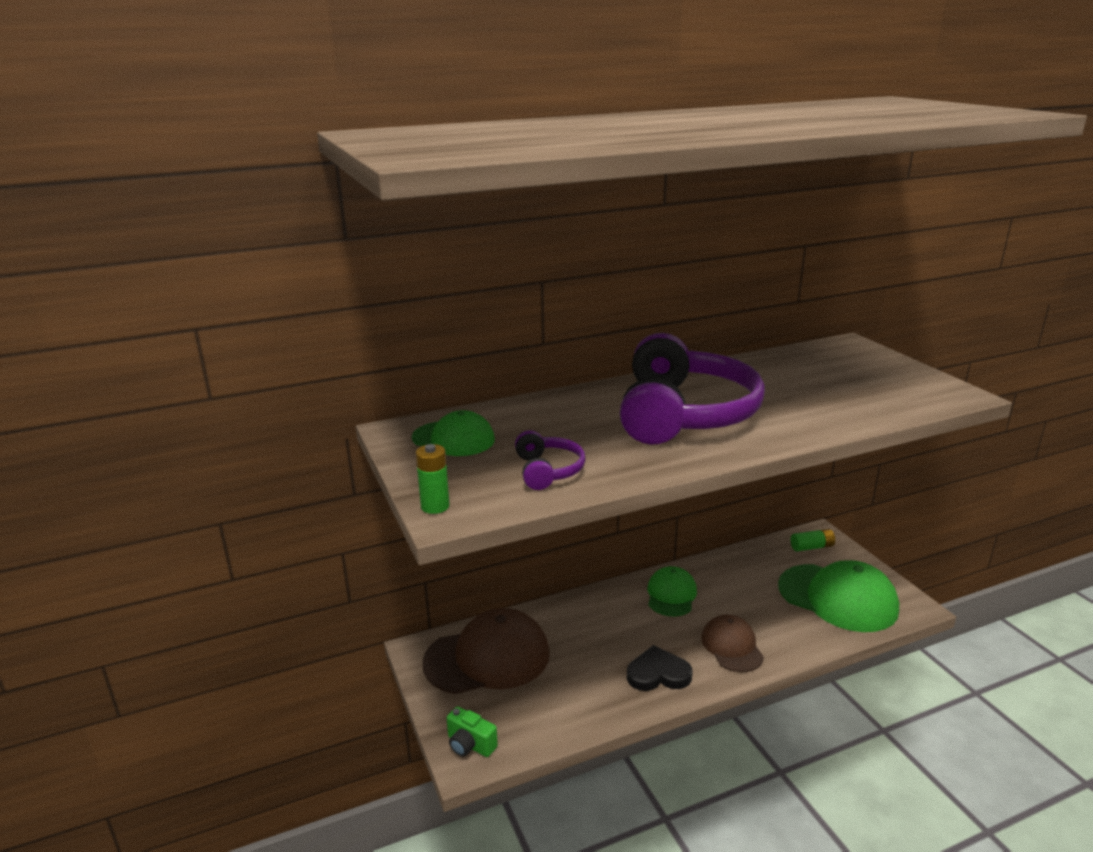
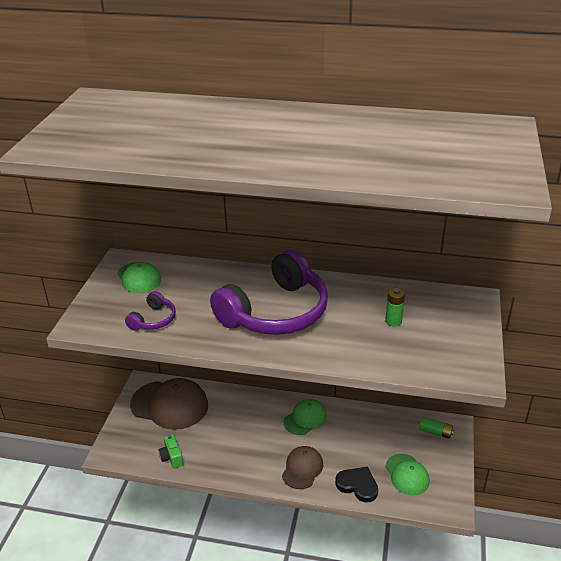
camera: 35 degrees right, 10 degrees up
green battery [416,444,450,514] -> green battery moved to [385,288,405,327]
green camera [446,706,498,757] -> green camera moved to [158,434,183,469]
black heart [627,645,692,691] -> black heart moved to [335,467,378,502]
green cap [778,560,899,632] -> green cap [386,454,430,495], size x0.58

